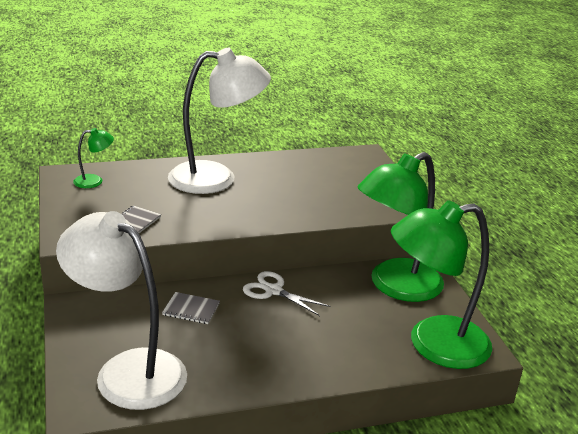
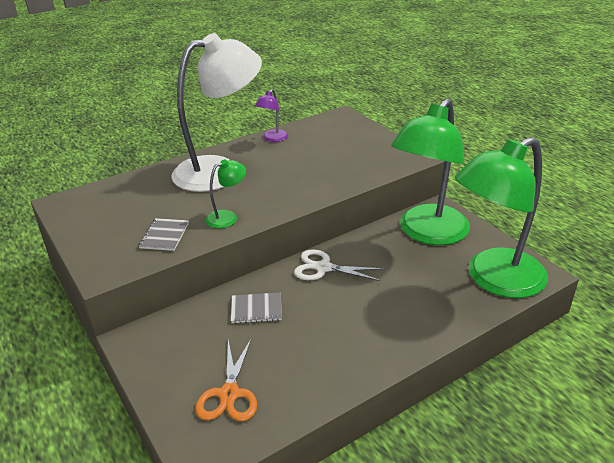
camera: 15 degrees left, 5 degrees up
white lamp [56,211,187,410] -> orange scissors [195,339,257,421]
green lamp [73,128,114,188] -> green lamp moved to [206,159,246,228]
none -> purple lamp [255,89,288,142]

